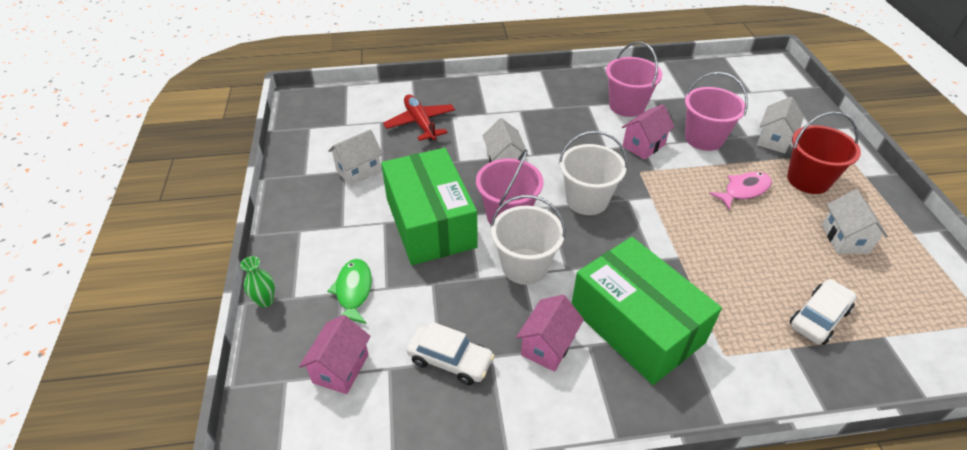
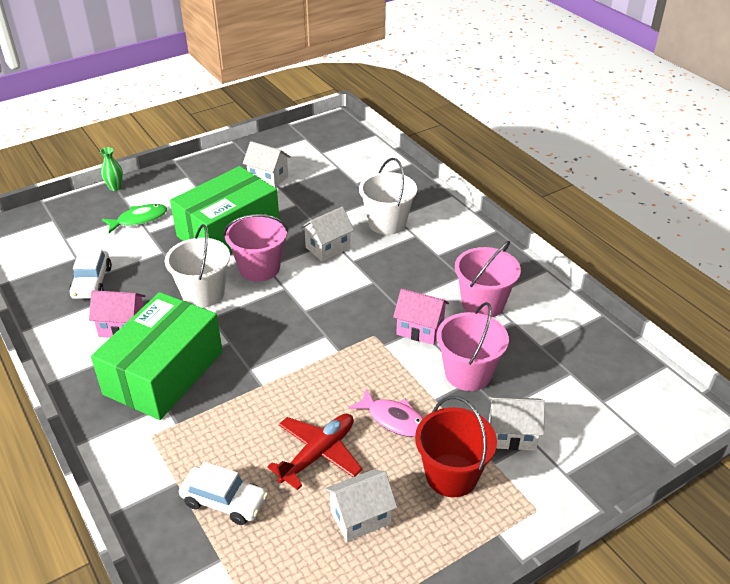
camera: 65 degrees right, 5 degrees down
pink house [299,315,371,394] -> none
red plane [383,94,455,141] -> red plane moved to [267,414,362,490]
white bucket [559,131,628,215] -> white bucket moved to [359,158,417,235]

